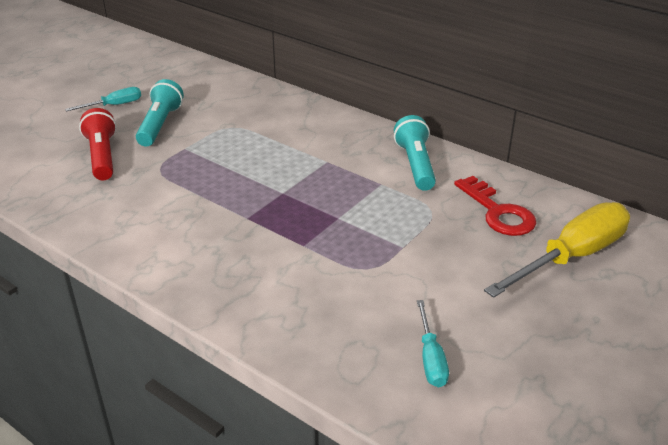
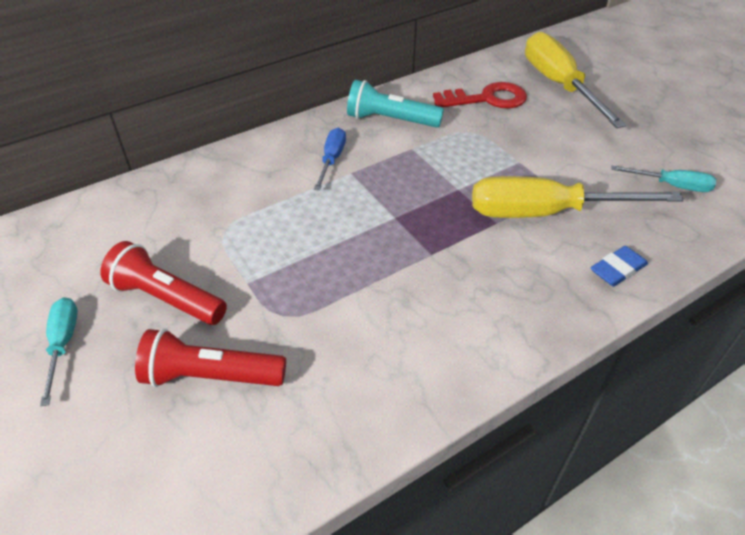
camera: 70 degrees left, 10 degrees up
turquoise flashlight [136,79,184,147] -> red flashlight [100,241,227,325]
none -> blue screwdriver [314,128,346,190]
none -> yellow screwdriver [472,176,684,218]
none -> blue eraser [591,246,648,287]

